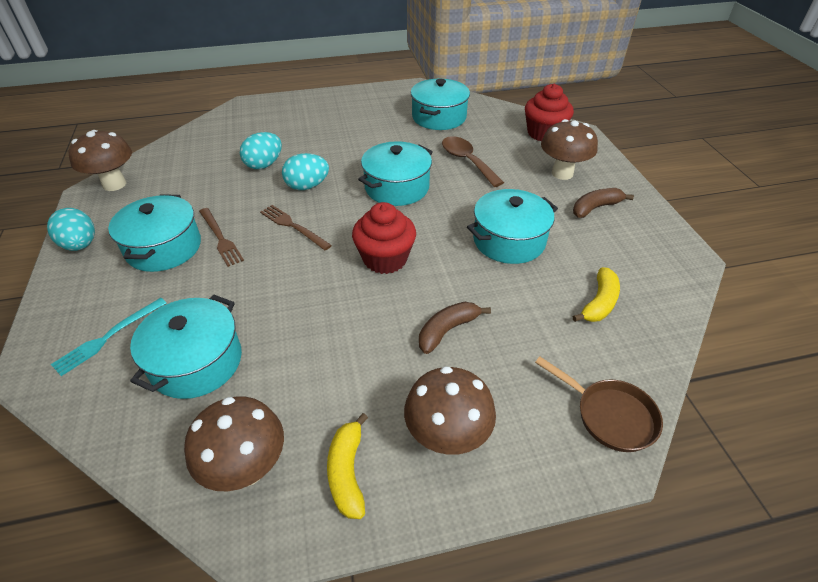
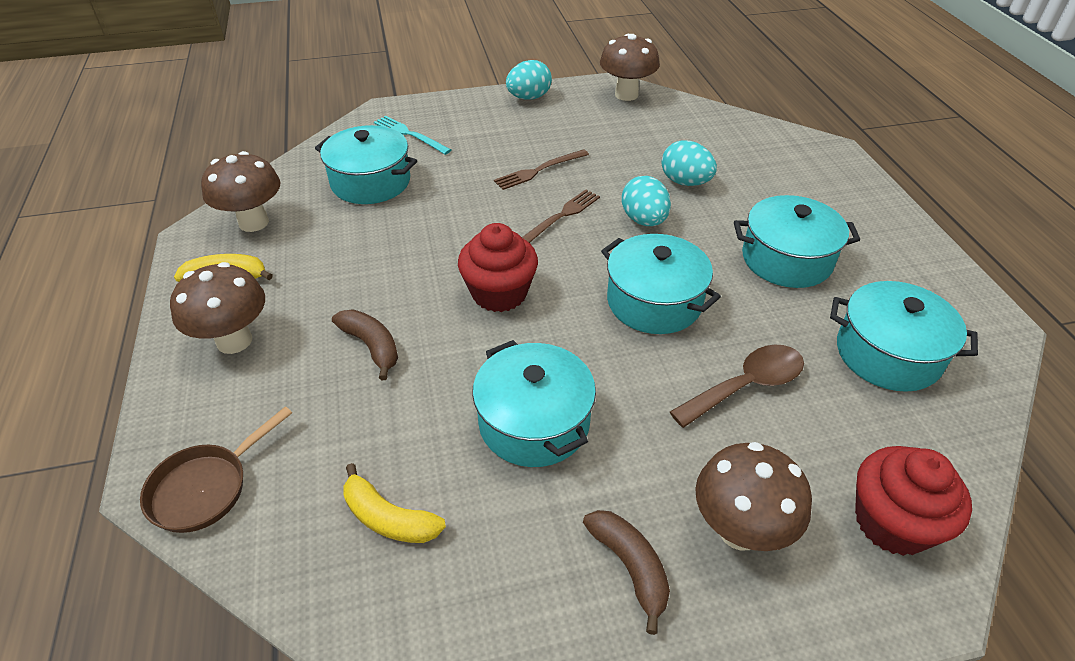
camera: 90 degrees right, 0 degrees up
turquoise pot [108,194,201,272] -> turquoise pot moved to [734,195,860,288]

